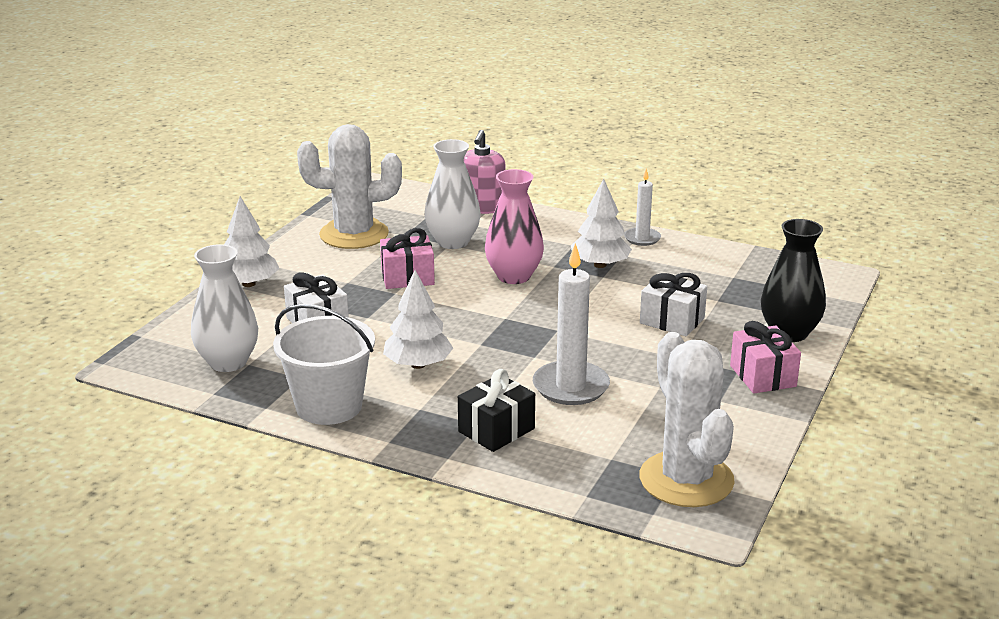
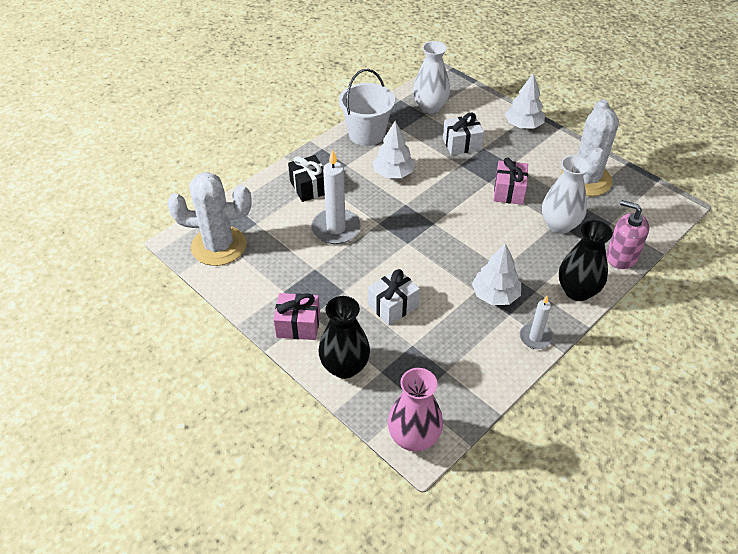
camera: 110 degrees right, 20 degrees up
pink vase [485,169,544,284] -> pink vase moved to [388,368,443,452]
none -> black vase [559,220,613,301]

